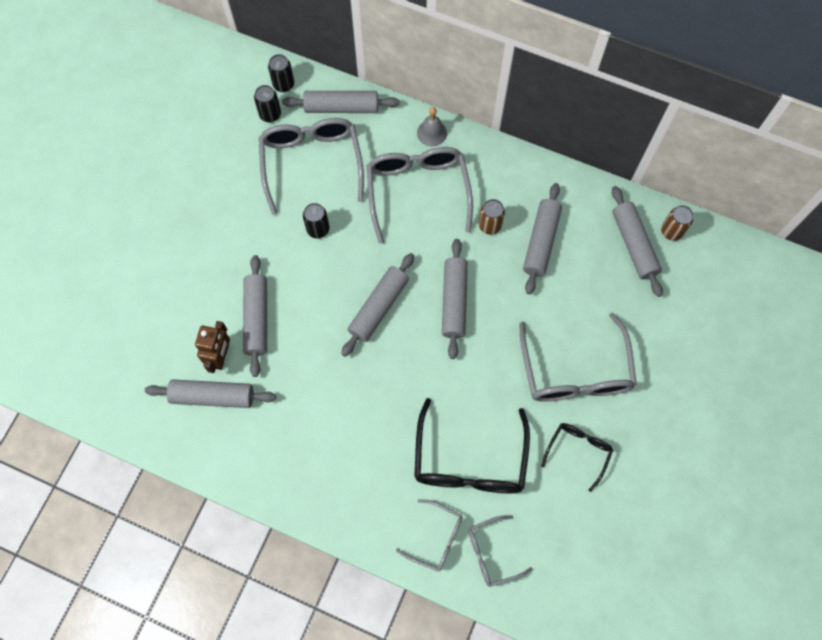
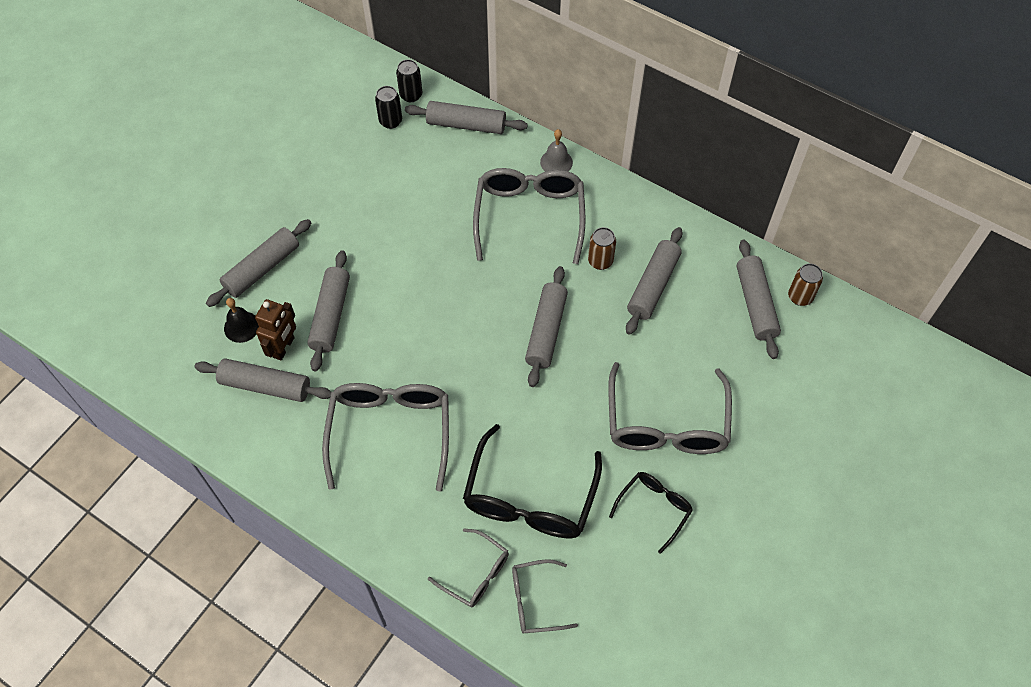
camera: 10 degrees right, 10 degrees down
grey glasses [259,118,364,215] -> grey glasses moved to [322,383,449,492]
black can [303,203,329,238] -> none
grey rolling pin [341,253,414,357] -> grey rolling pin moved to [206,219,311,307]
none -> black bell [224,298,259,343]

